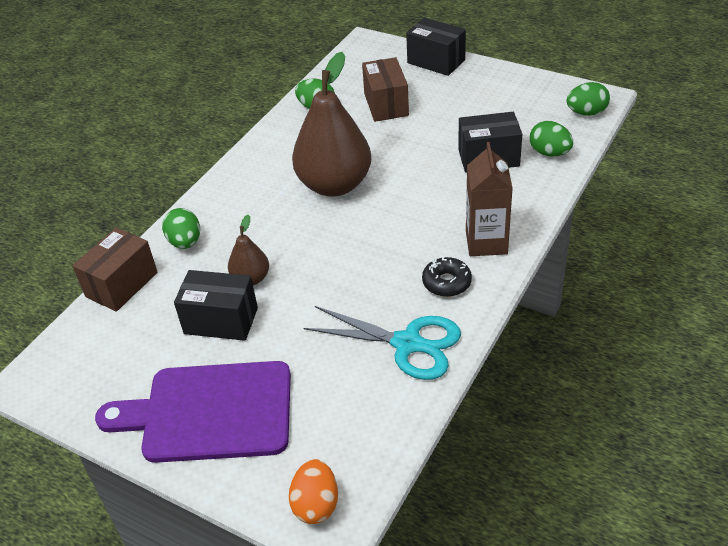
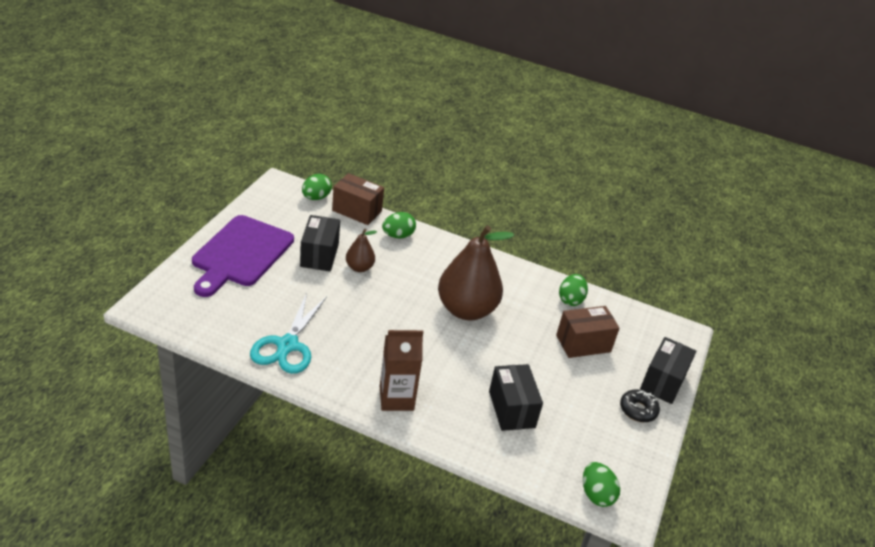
camera: 75 degrees right, 5 degrees down
purple cutting board [95,361,291,463] -> purple cutting board turned 150 degrees counterclockwise [192,215,294,297]
orange egg [289,459,338,524] -> none
black donut [422,257,472,297] -> black donut moved to [620,389,660,422]
green egg [529,121,573,157] -> green egg moved to [302,174,332,200]

